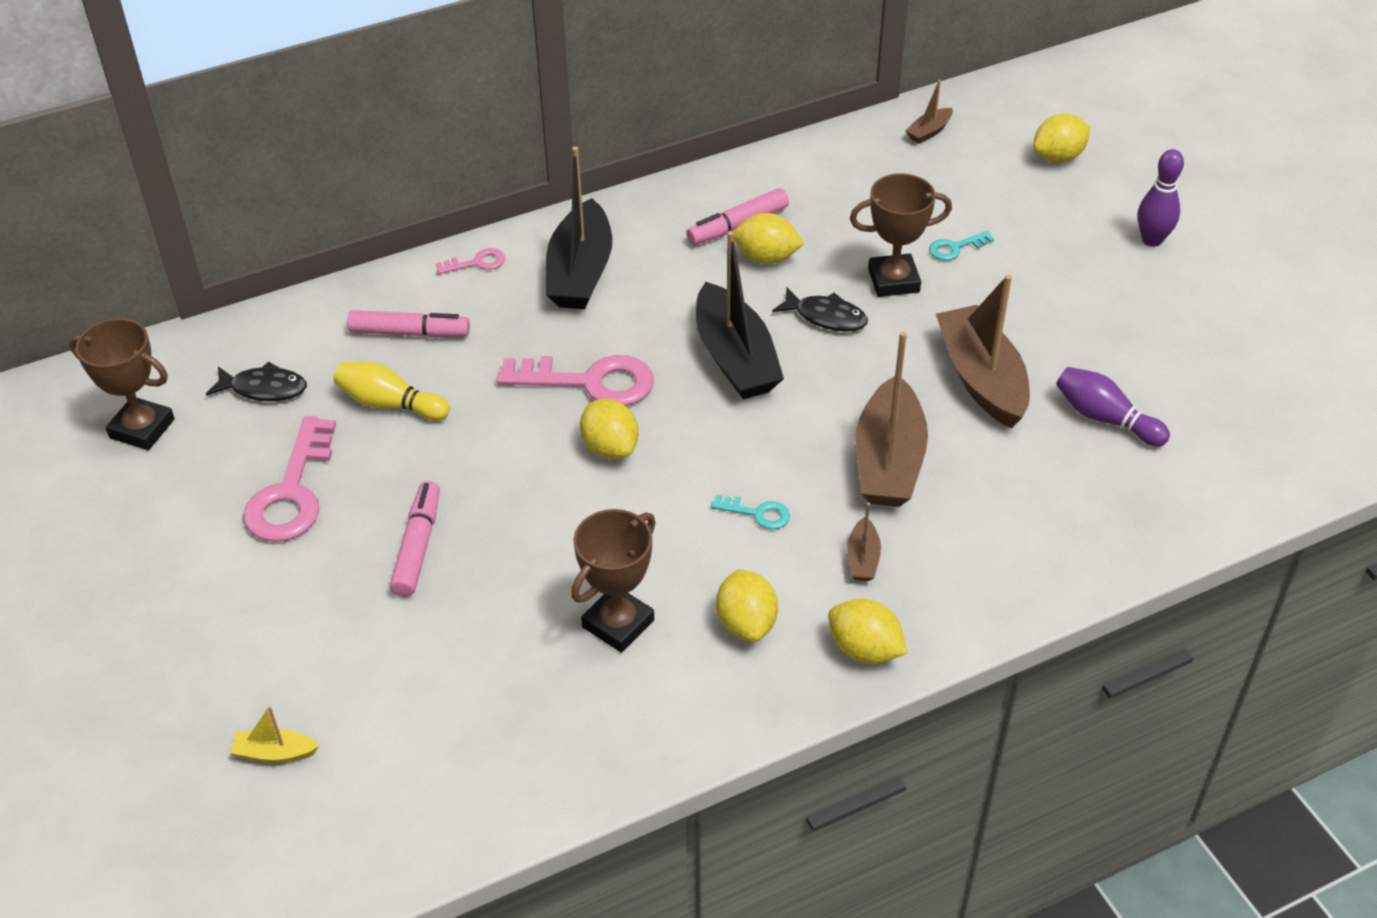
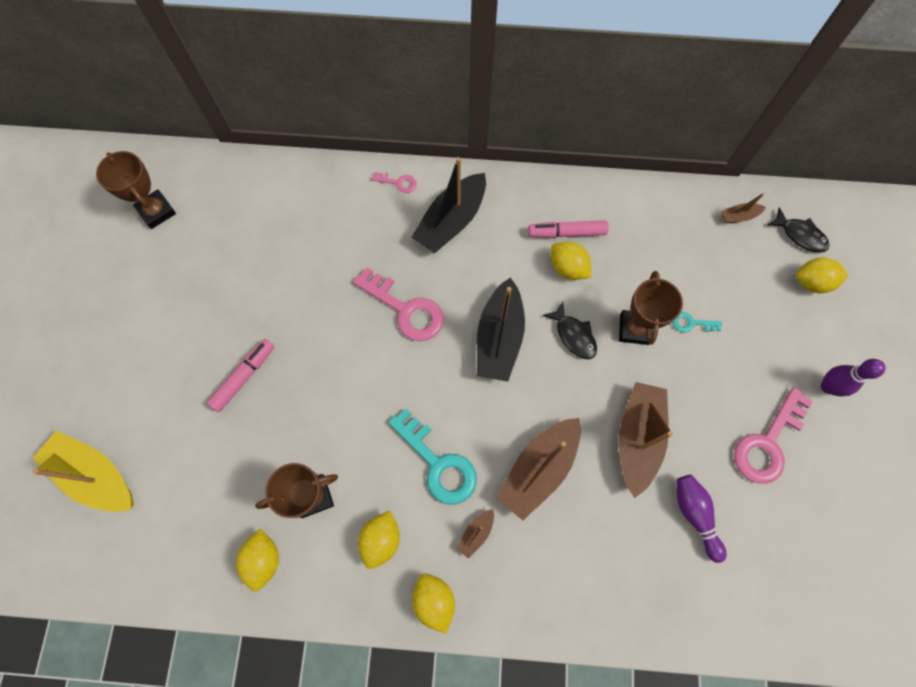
camera: 30 degrees right, 25 degrees up
black fish [206,362,307,401] -> black fish moved to [767,207,830,253]
yellow boat [230,706,319,763] -> yellow boat [33,430,134,512], size x2.23
pink key [243,416,336,542] -> pink key moved to [734,387,813,484]
yellow bowling pin [333,362,450,421] -> none
pink marker [347,310,470,337] -> none
yellow lemon [580,399,639,459] -> yellow lemon moved to [236,528,279,591]
turquoise key [711,495,790,530] -> turquoise key [388,408,477,505], size x2.10
brown trophy [850,173,952,297] -> brown trophy turned 75 degrees clockwise [619,271,683,345]

